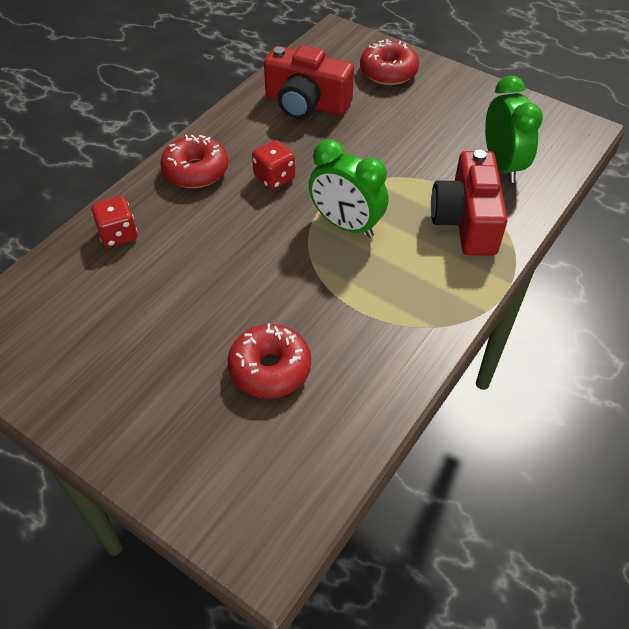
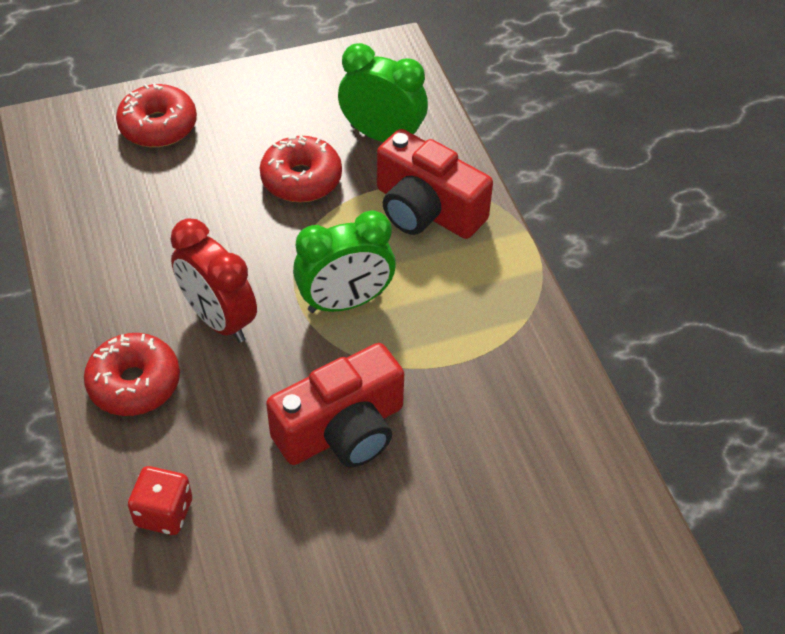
camera: 55 degrees left, 0 degrees up
red donut [228,324,311,398] -> red donut moved to [260,134,342,202]
red dice [252,140,295,190] -> red clock [170,218,257,343]
red camera [264,45,354,119] -> red camera moved to [266,343,404,468]

